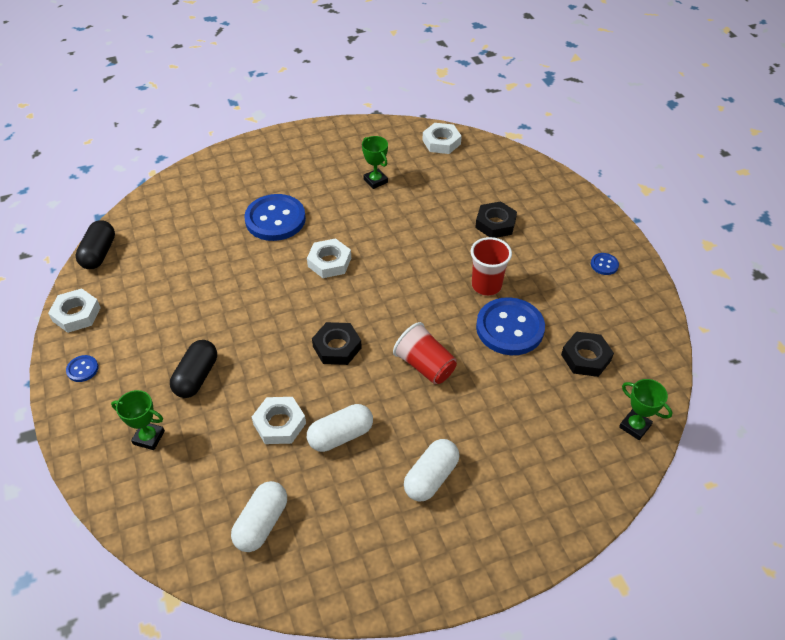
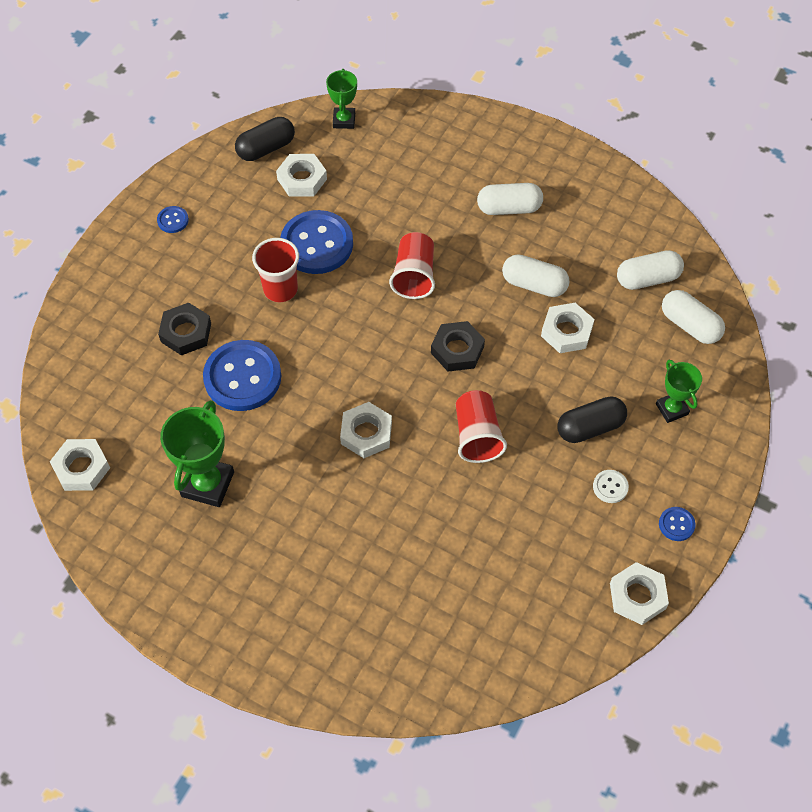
camera: 130 degrees left, 10 degrees up
black capsule [75,220,115,269] -> black capsule moved to [235,117,295,161]
blue button [244,194,306,241] -> blue button moved to [203,340,281,411]
green trophy [362,136,388,189] -> green trophy [160,400,234,507], size x1.65
black nut [561,332,614,377] -> white nut [276,154,327,197]
none -> red cup [456,390,507,463]
none -> white button [593,470,629,503]
none -> white capsule [662,290,725,344]

